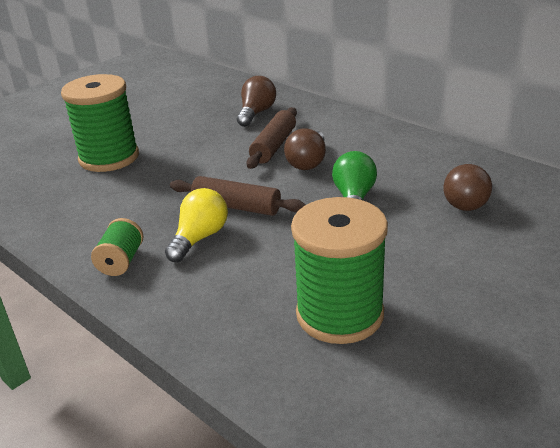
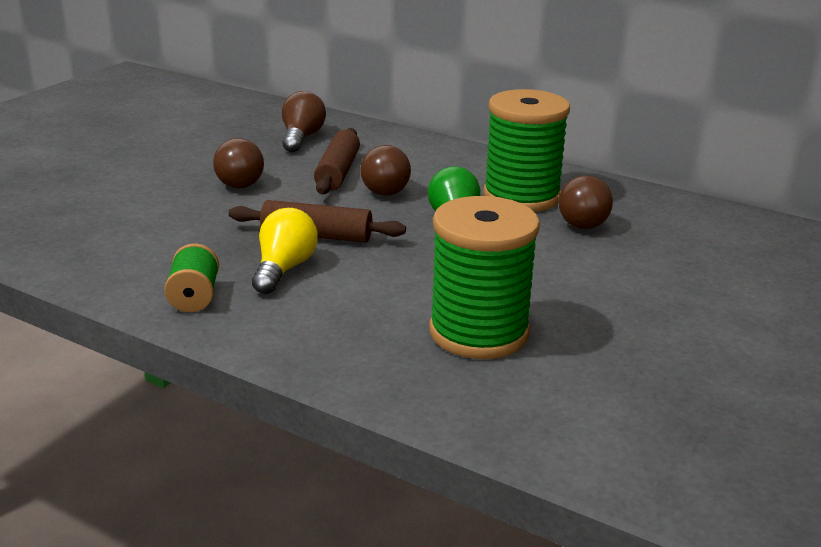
camera: 15 degrees left, 5 degrees down
green spool [61,74,139,172] -> green spool moved to [483,89,570,212]
none -> brown light bulb [213,138,264,188]

